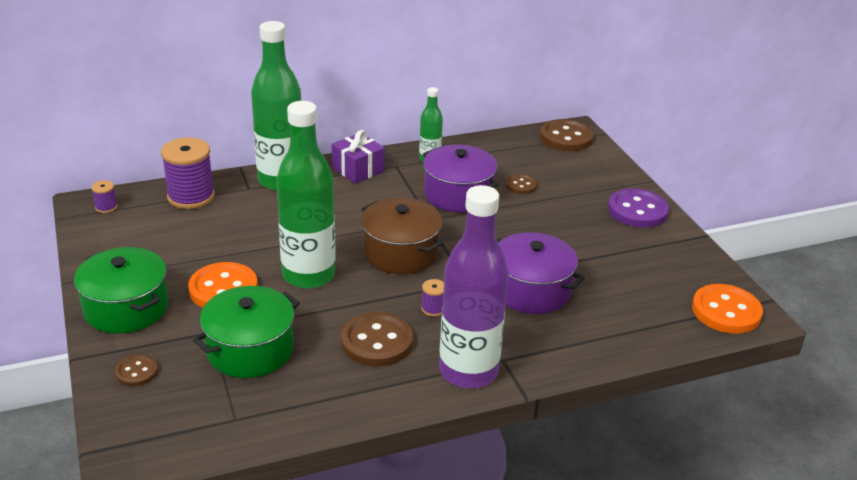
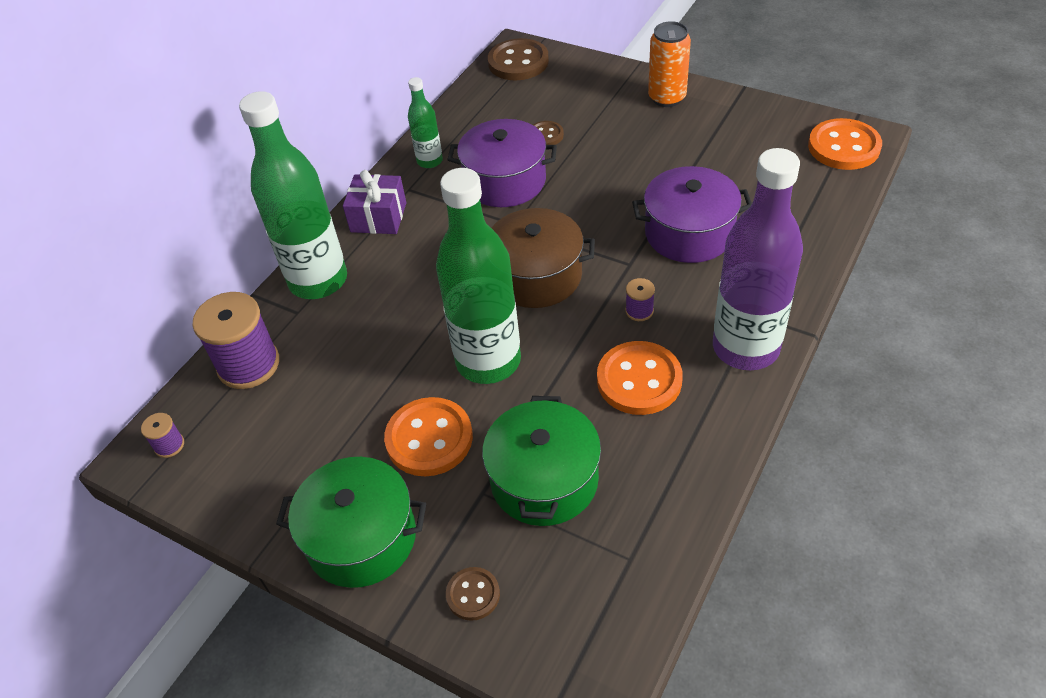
camera: 35 degrees left, 15 degrees up
brown button [341,312,413,366] -> orange button [597,341,683,415]
purple button [608,188,669,228] -> orange can [648,21,691,107]

